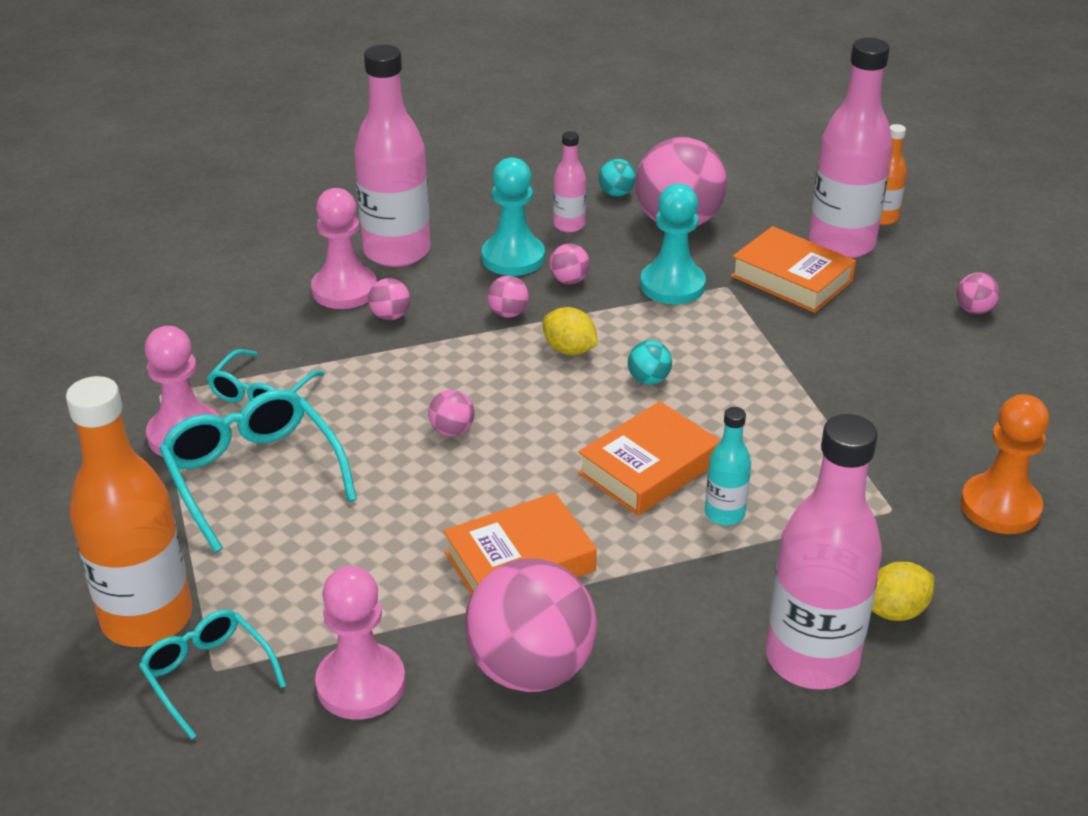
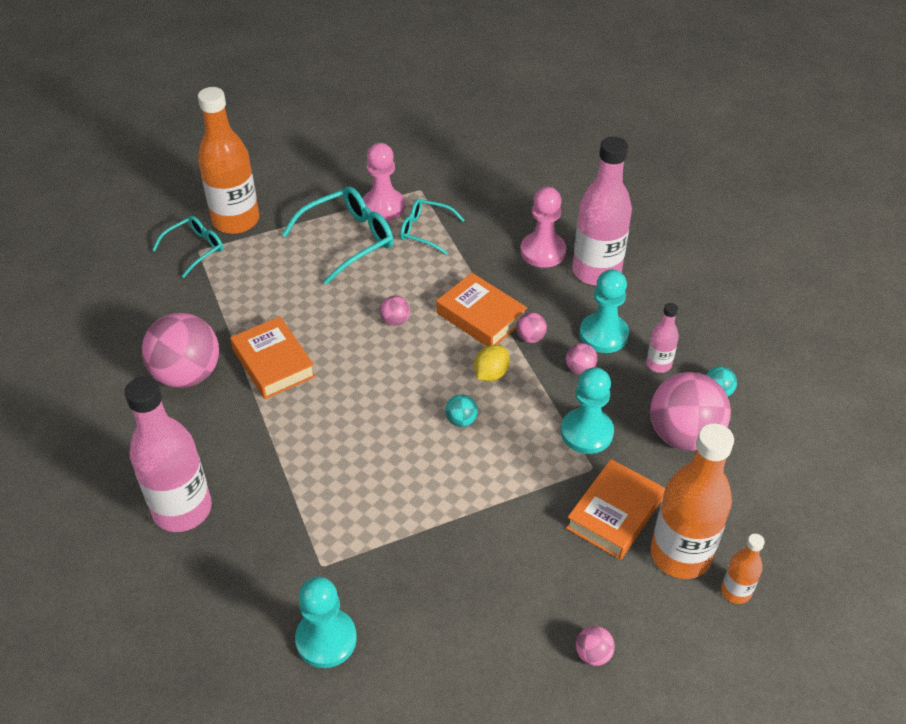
camera: 85 degrees right, 10 degrees up
pink pawn [315,566,406,719] -> none
pink ball [368,278,410,320] -> none
orange book [578,401,721,516] -> orange book moved to [436,273,527,346]
turquoise bottle [705,407,751,525] -> none
pink bottle [809,38,892,258] -> orange bottle [651,423,734,579]
yellow lemon [872,562,934,621] -> none
orange pawn [961,394,1049,534] -> turquoise pawn [295,577,357,668]

